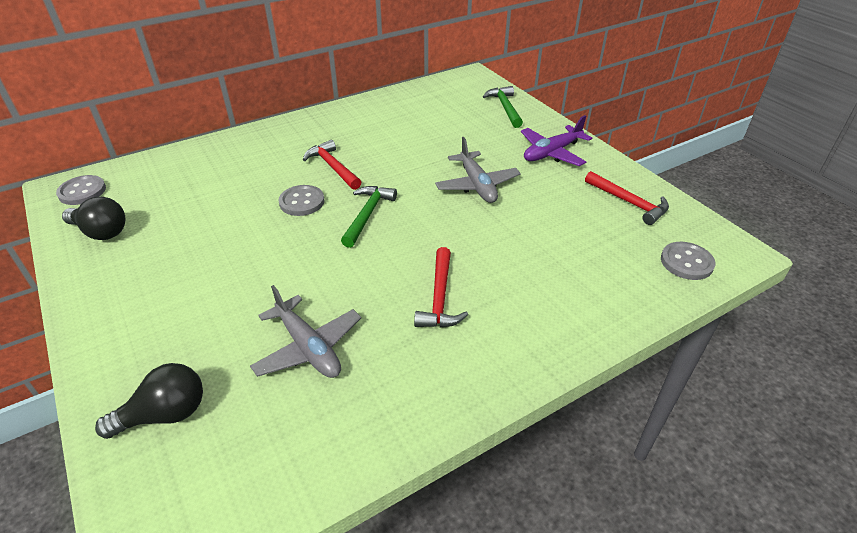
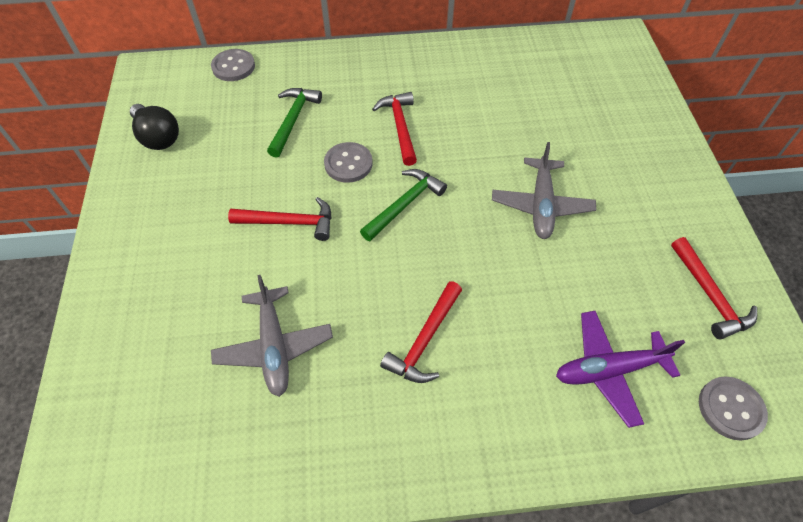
camera: 25 degrees right, 15 degrees up
grey button [56,175,106,205] -> grey button moved to [211,49,255,81]
black light bulb [95,363,203,439] -> none
green hammer [483,86,523,128] -> green hammer moved to [267,88,322,158]
purple plane [521,115,592,166] -> purple plane moved to [556,311,685,428]
none -> red hammer [228,197,331,241]

